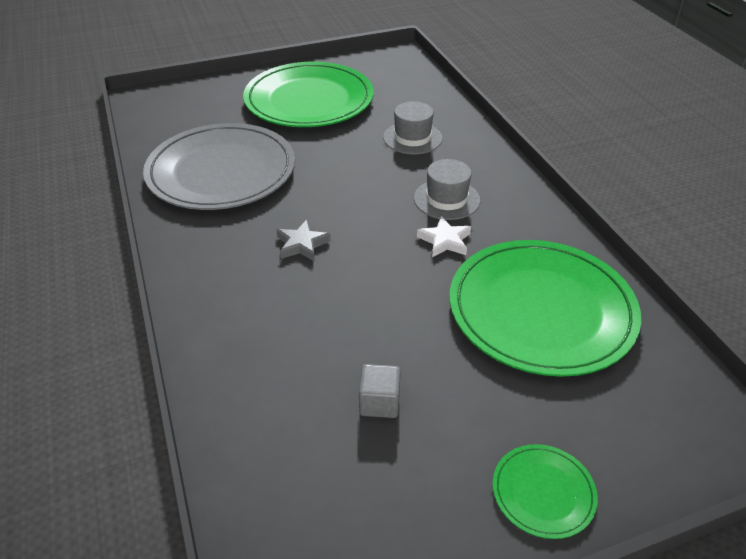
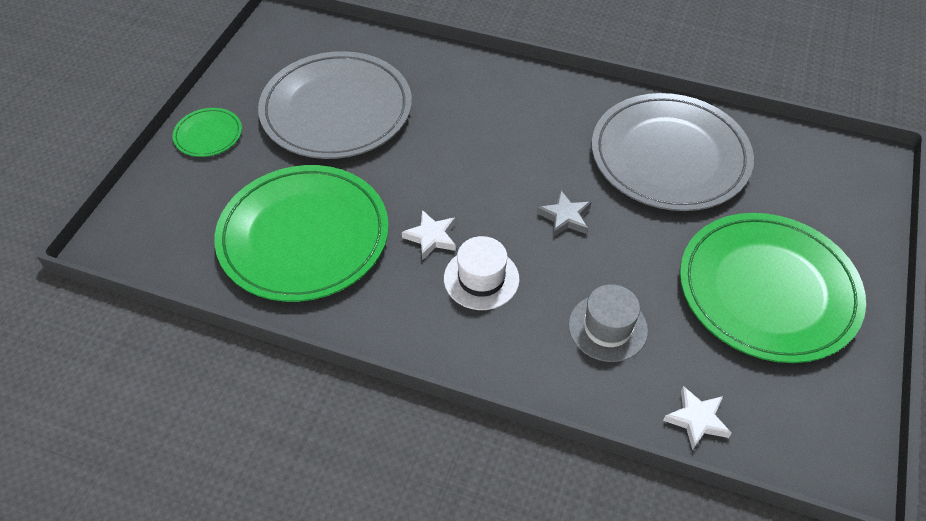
camera: 130 degrees right, 10 degrees up
grey star [277,220,331,262] -> grey star moved to [537,190,591,237]
grey cube [359,364,401,418] -> grey plate [258,51,412,159]
grey hat [414,159,480,220] -> white hat [444,236,520,310]
none -> white star [663,386,732,450]

